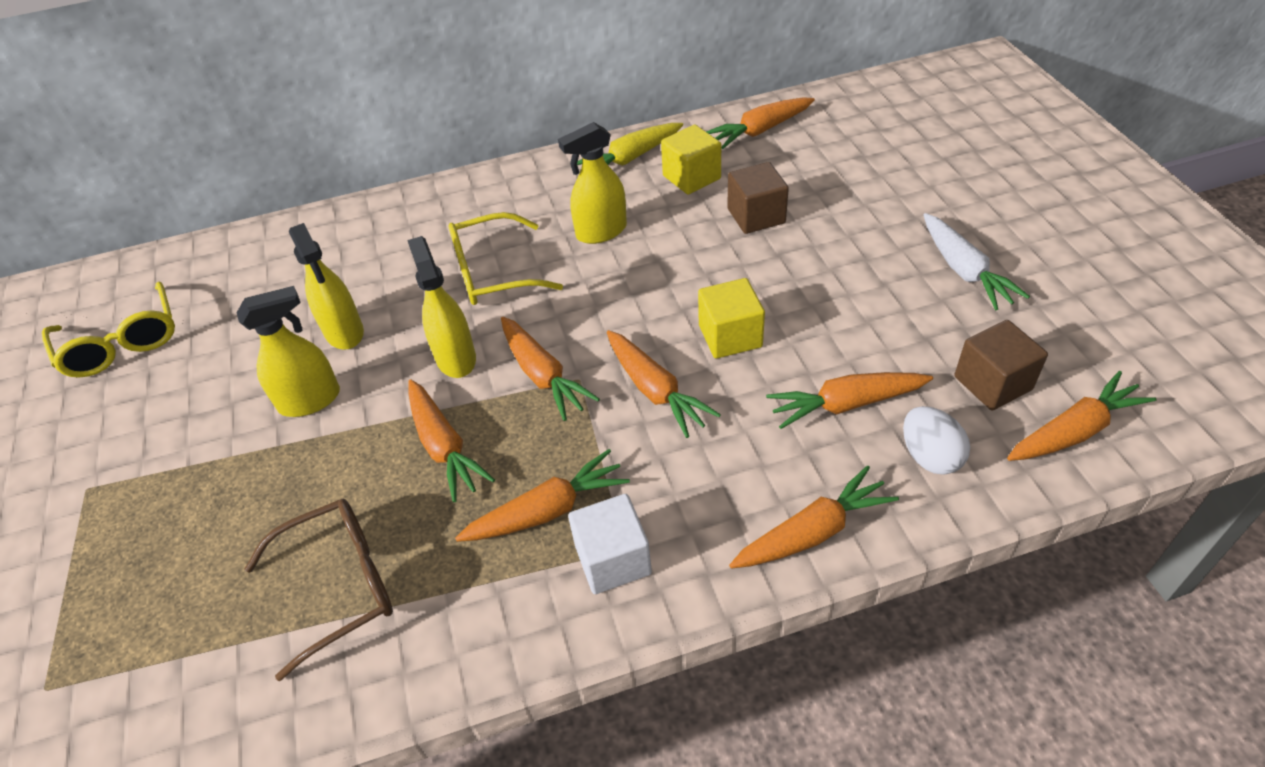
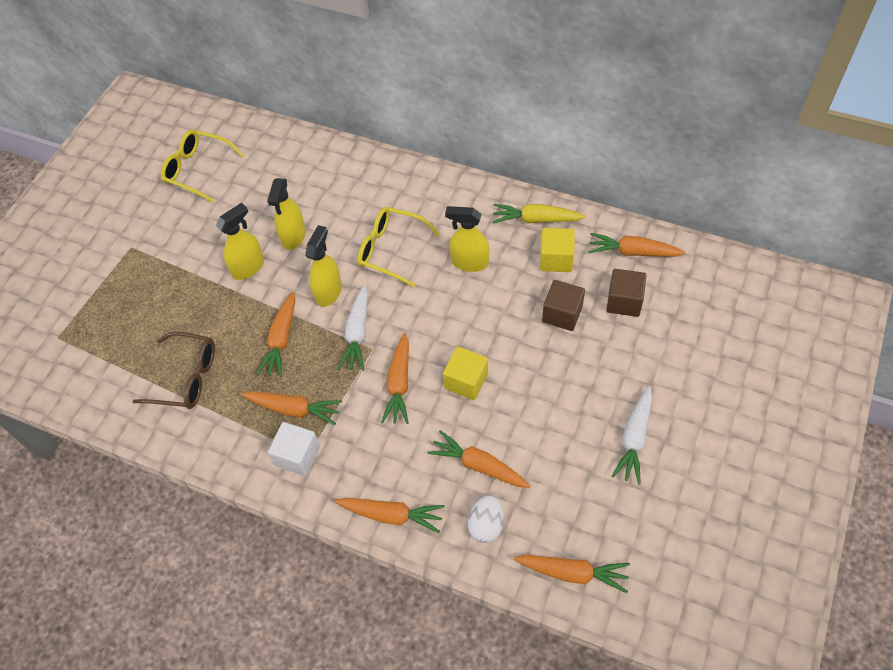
camera: 40 degrees right, 10 degrees up
yellow glasses [42,282,175,378] -> yellow glasses turned 105 degrees clockwise [161,130,245,202]
yellow spray bottle [237,286,340,417] -> yellow spray bottle turned 60 degrees counterclockwise [216,203,264,280]
orange carrot [501,317,600,421] -> white carrot [338,285,368,371]
brown cube [954,320,1048,411] -> brown cube moved to [606,269,647,317]

